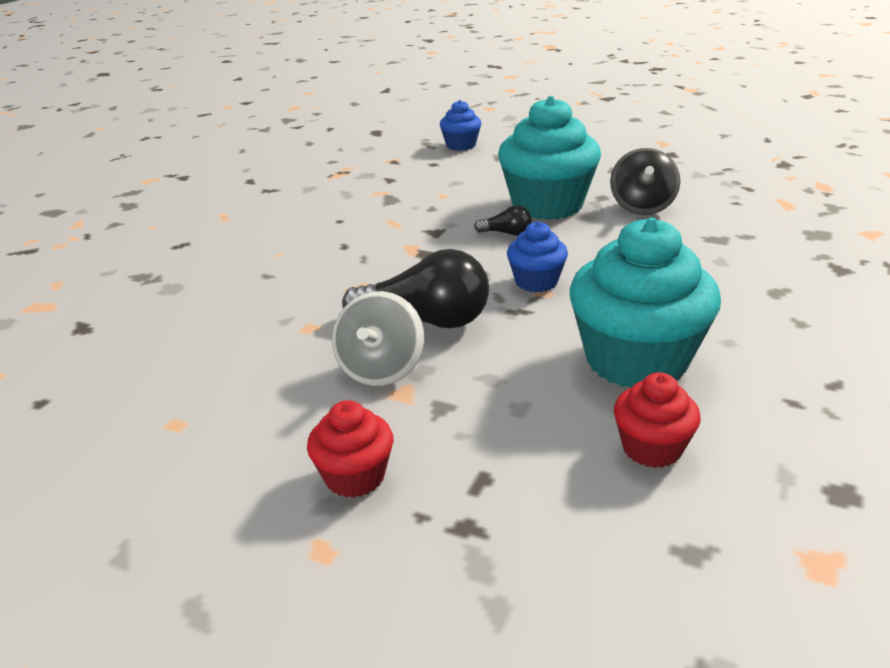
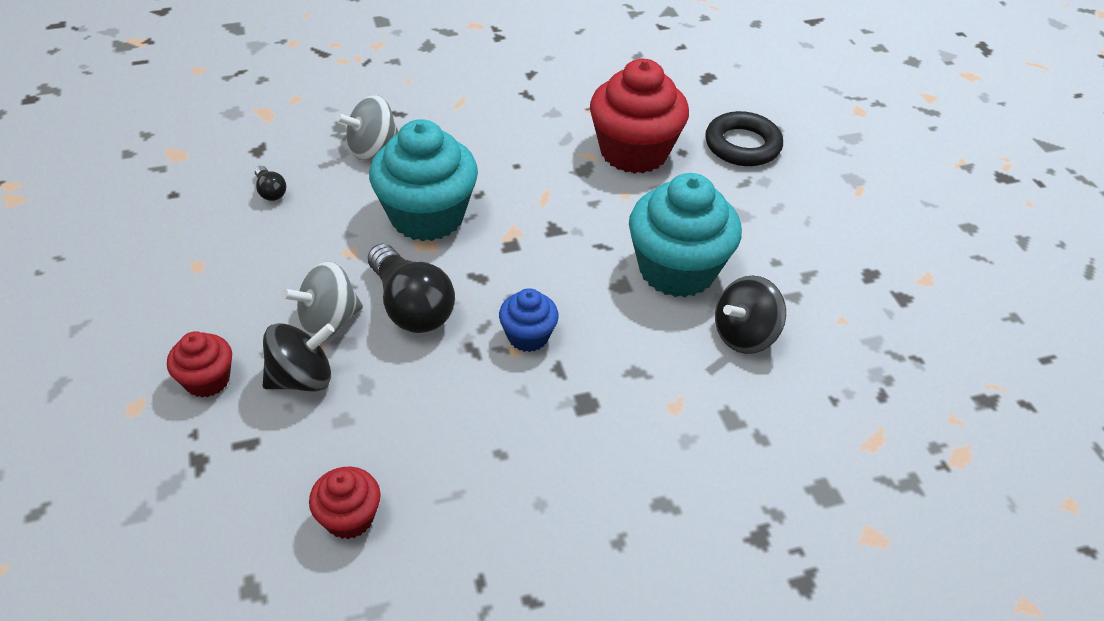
camera: 45 degrees right, 15 degrees up
blue cupcake [440,100,481,151] -> black ring [705,111,783,166]
black light bulb [474,205,532,236] -> black light bulb moved to [255,166,286,201]
turquoise cupcake [570,217,721,388] -> turquoise cupcake moved to [369,119,478,241]
none -> black spinning top [263,323,335,392]
none -> grey spinning top [336,95,399,160]
none -> red cupcake [590,59,689,174]

